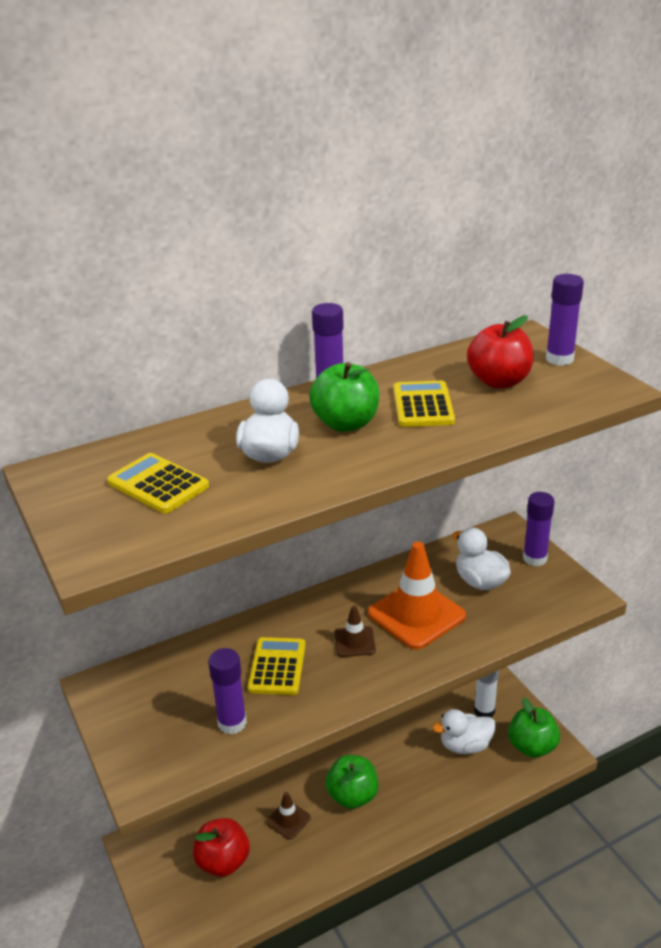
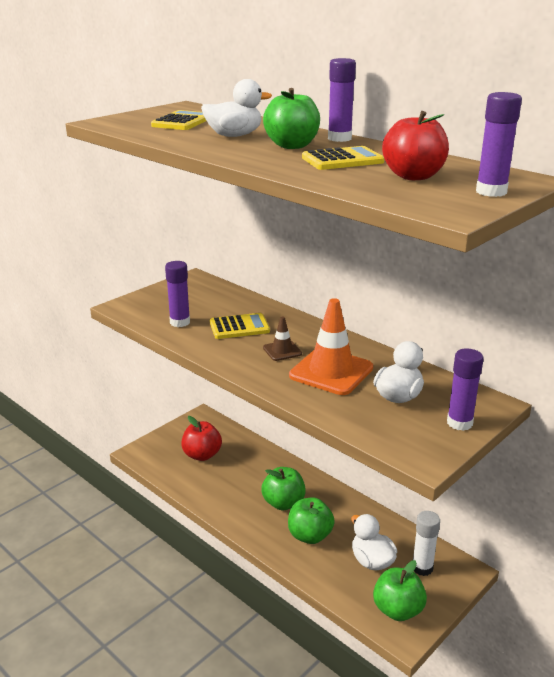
camera: 70 degrees right, 5 degrees down
brown traffic cone [266,792,311,840] -> none
none -> green apple [288,497,335,544]

